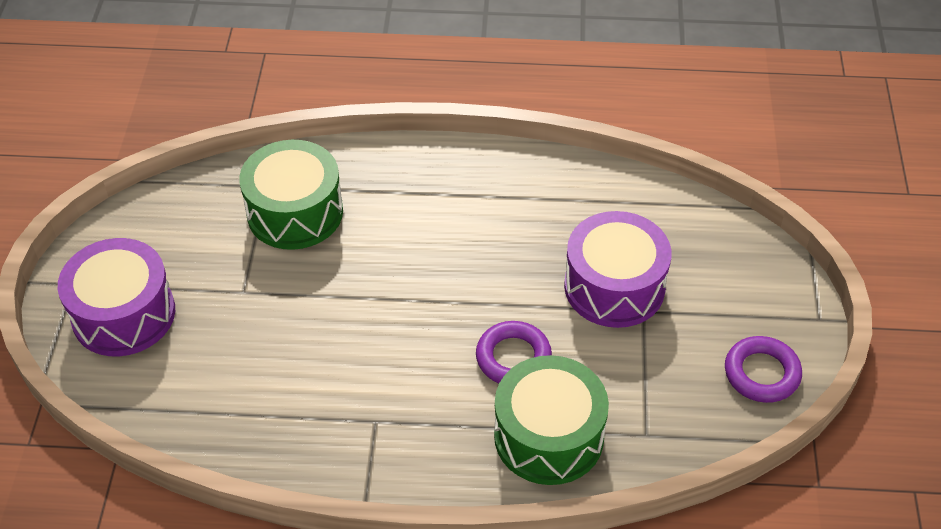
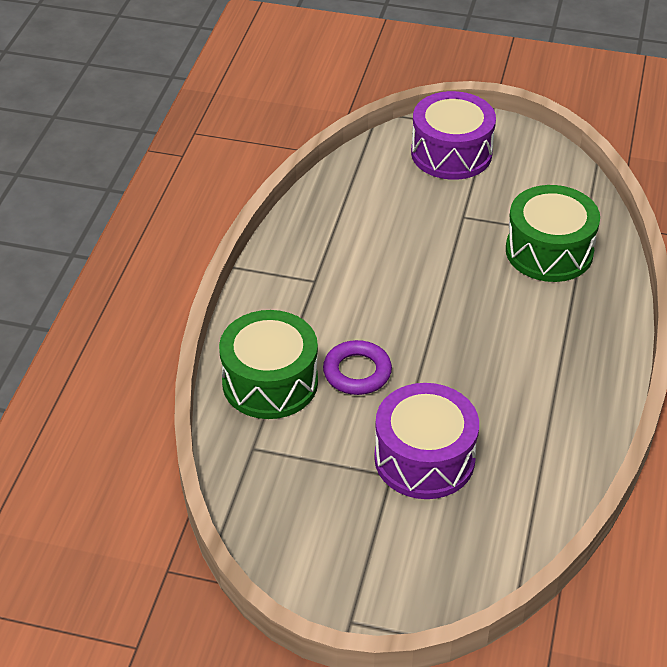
camera: 100 degrees right, 5 degrees down
purple ring [725,336,802,403] -> none

